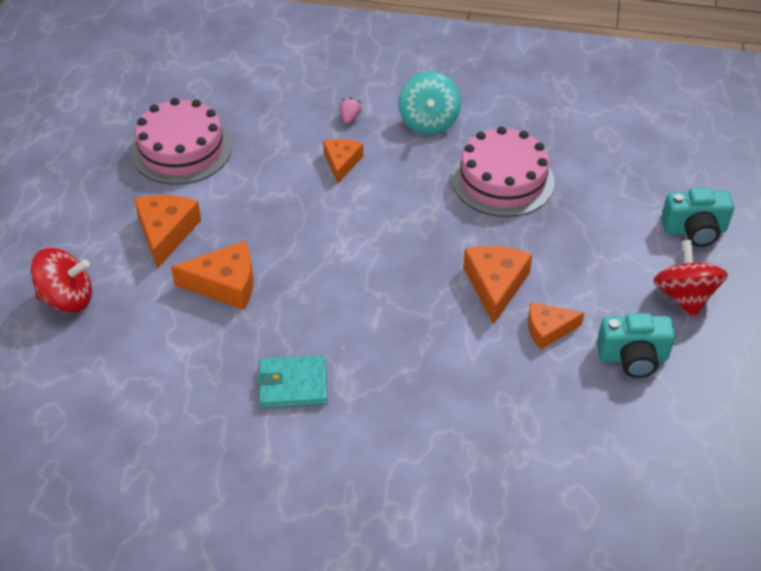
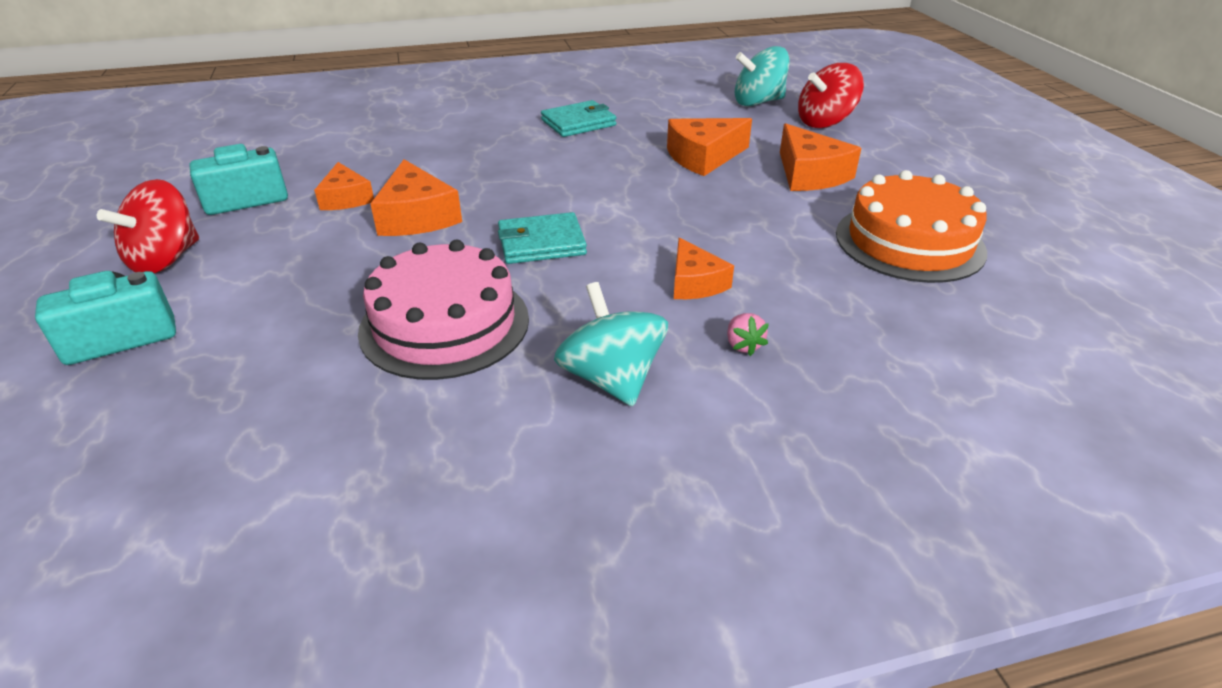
camera: 155 degrees right, 10 degrees down
pink cake [131,98,232,185] -> orange cake [836,170,987,283]
orange cheese [528,302,584,349] -> orange cheese turned 105 degrees clockwise [314,162,374,210]
red spinning top [653,240,728,318] -> red spinning top turned 60 degrees clockwise [97,179,199,274]
none -> turquoise wallet [498,212,587,264]
none -> turquoise spinning top [735,46,790,106]

